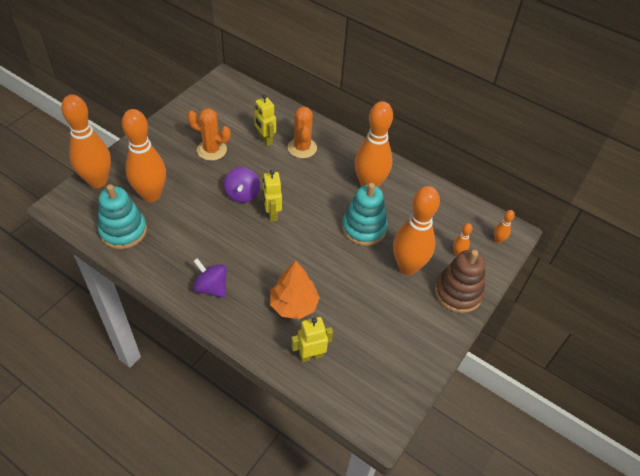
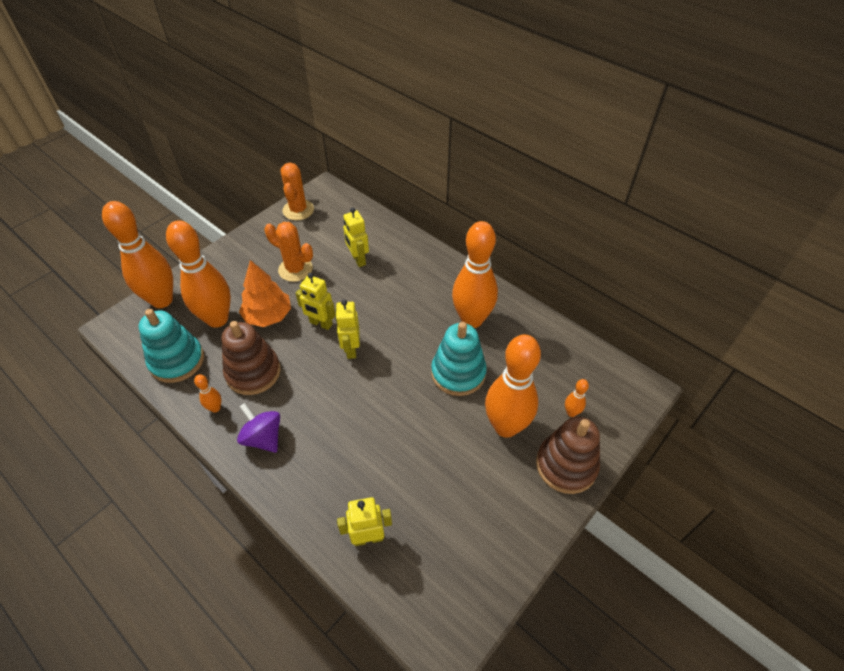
camera: 10 degrees right, 0 degrees up
purple spinning top [224,167,260,203] -> yellow robot [296,273,336,330]
orange tree [270,260,320,319] -> orange tree moved to [239,260,291,327]
orange cactus [288,106,317,158] -> orange cactus moved to [281,163,314,221]
orange bowling pin [494,210,515,244] -> orange bowling pin moved to [194,374,221,413]
none -> brown stacking toy [221,321,281,395]

